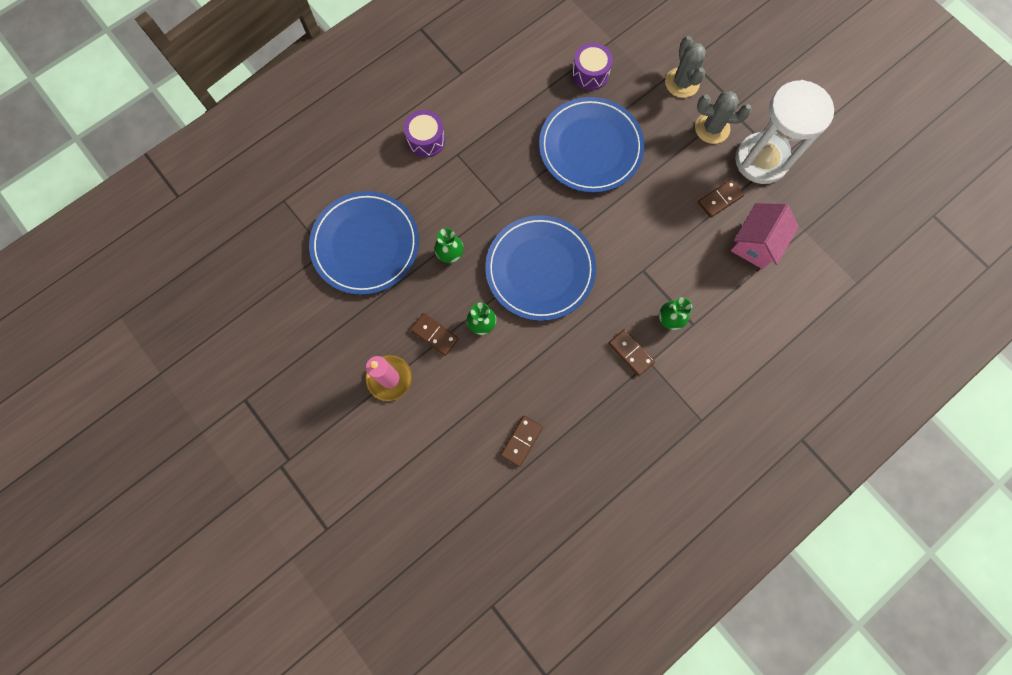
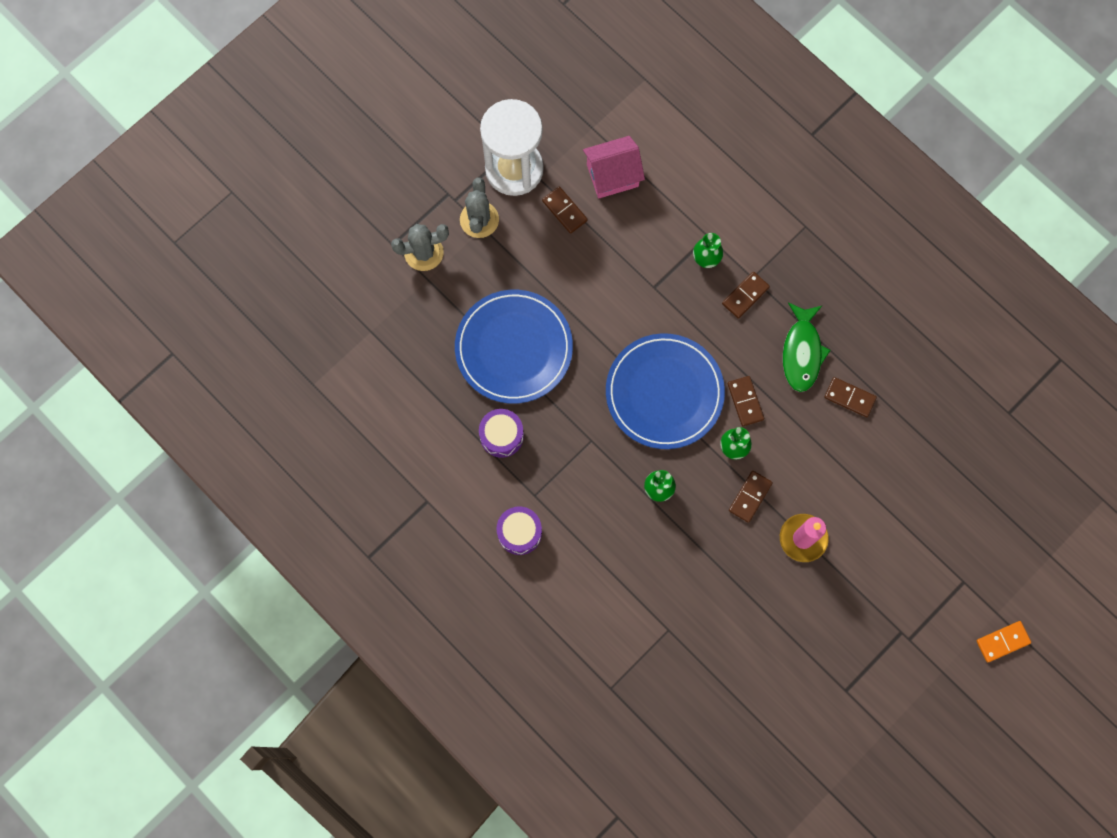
camera: 95 degrees left, 0 degrees up
blue plate [309,191,419,295] -> none
purple drum [572,43,613,90] -> purple drum moved to [479,409,524,458]
pink house [730,203,799,269] -> pink house turned 45 degrees counterclockwise [583,136,645,198]
none -> brown domino [728,376,764,426]
none -> green fish [783,302,831,392]
none -> orange domino [976,621,1031,662]

